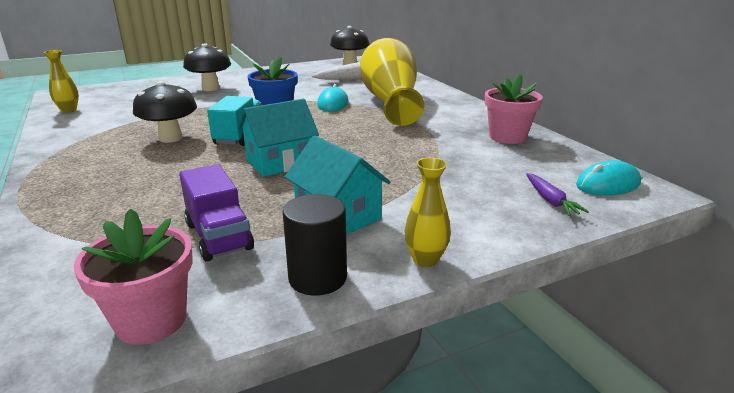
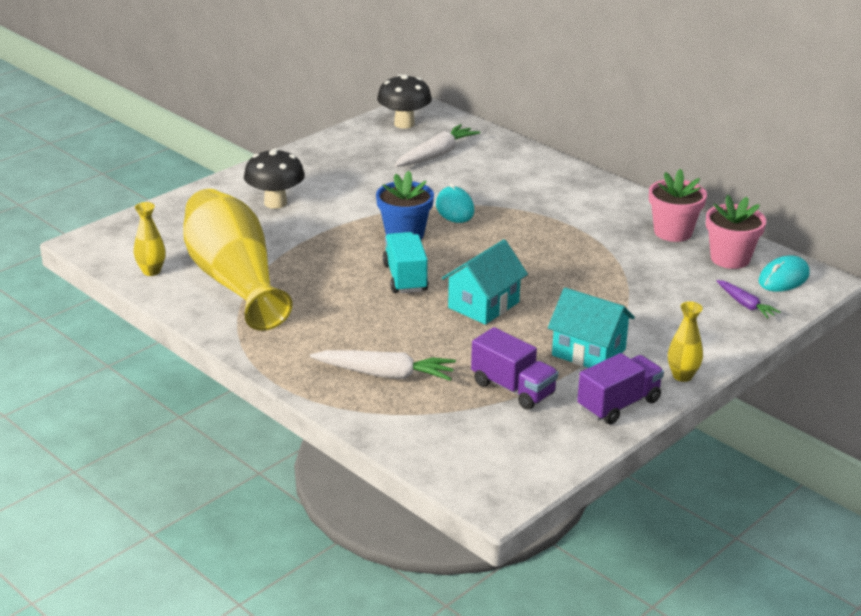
camera: 20 degrees left, 5 degrees up
pink flower pot [74,209,193,345] -> pink flower pot moved to [706,195,766,269]
black mushroom [133,81,197,143] -> none
black cylinder [282,194,347,295] -> purple truck [577,353,664,424]
yellow vase [360,38,424,126] -> yellow vase moved to [183,189,292,331]
none -> white carrot [310,350,456,381]

